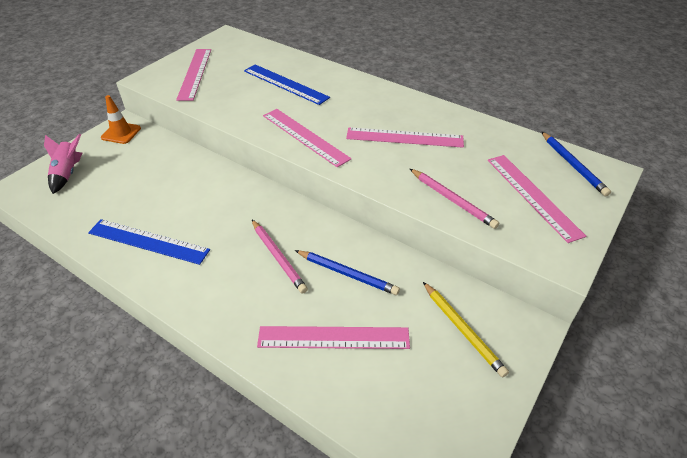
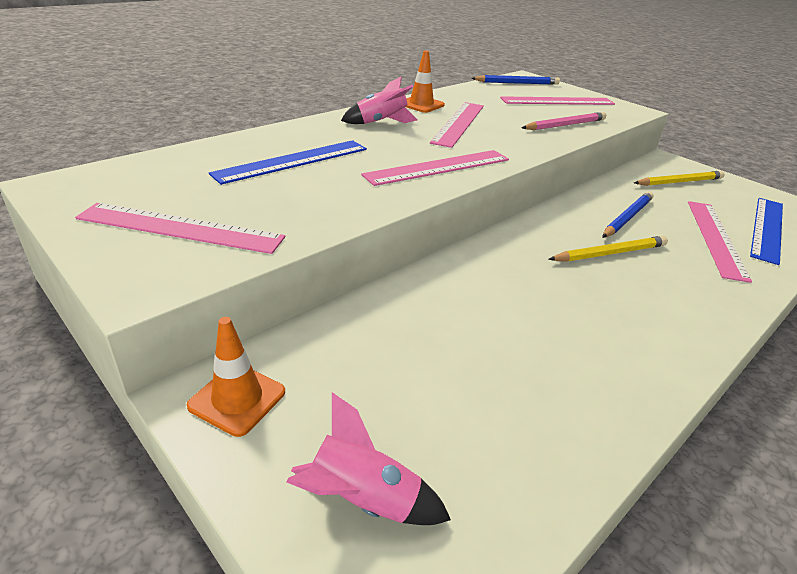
camera: 80 degrees left, 10 degrees down
blue ruler [88,219,210,265] -> blue ruler moved to [750,198,783,265]
pink pencil [252,220,308,294] -> yellow pencil [548,236,668,262]
none -> pink rocket [341,77,417,124]
none -> orange traffic cone [406,50,445,113]

